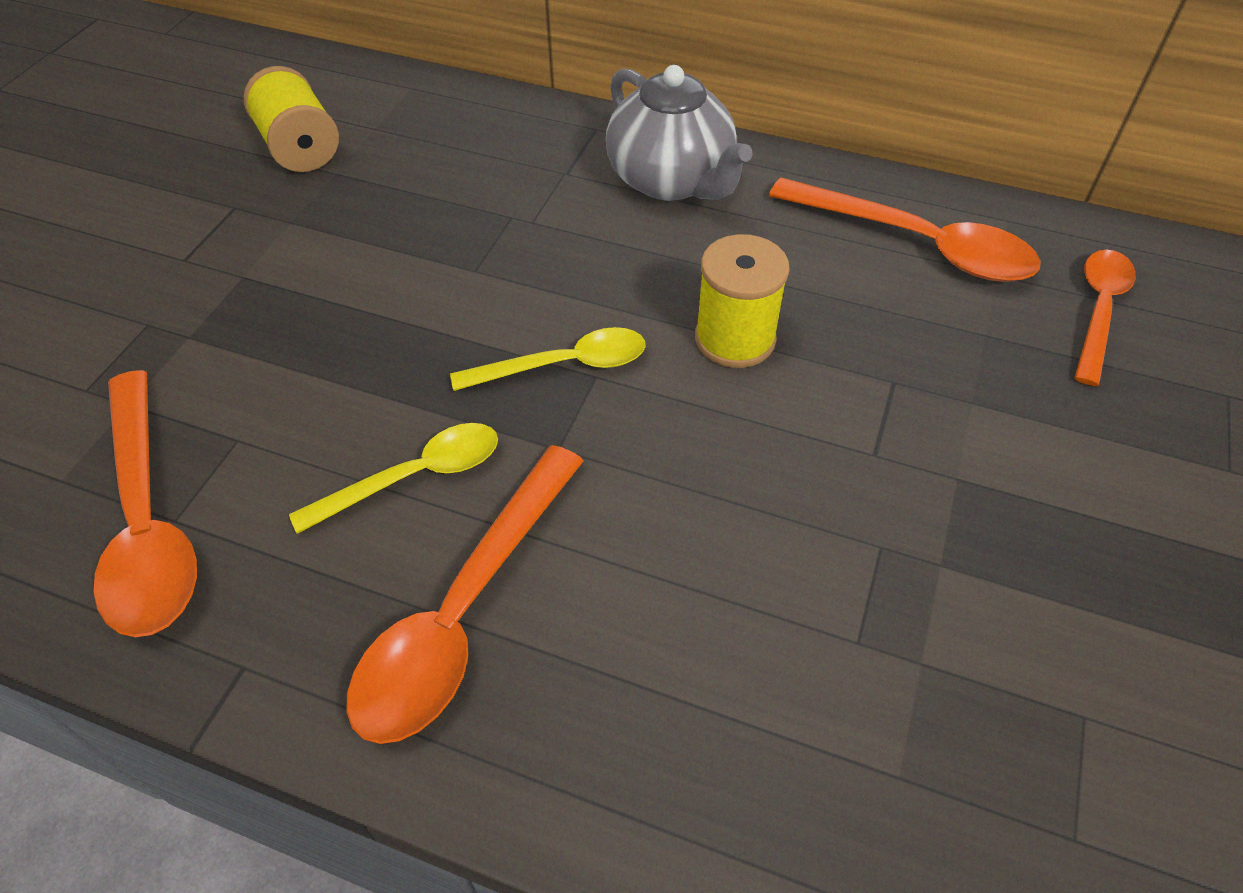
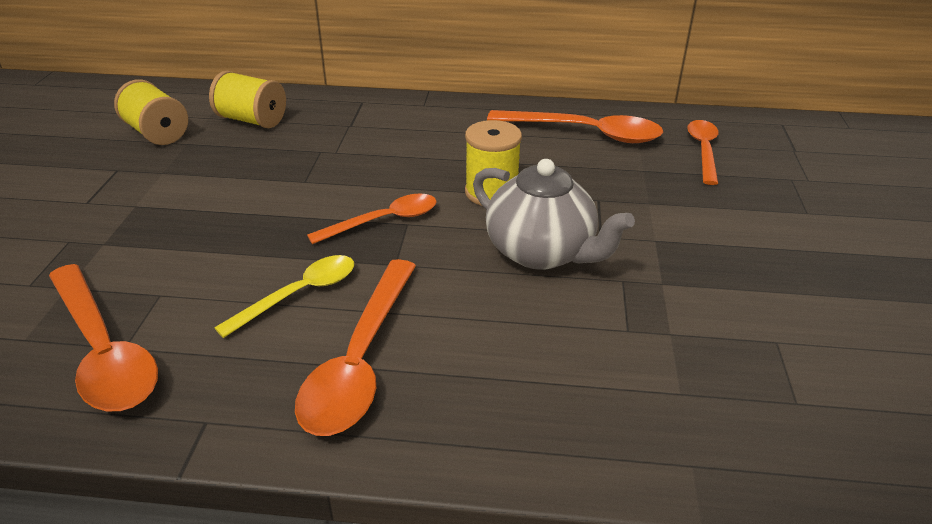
camera: 15 degrees left, 15 degrees down
yellow spoon [450,327,646,391] -> orange spoon [307,193,437,244]
grey teapot [606,65,752,201] -> grey teapot moved to [473,159,635,270]
none -> yellow spool [209,71,286,128]

